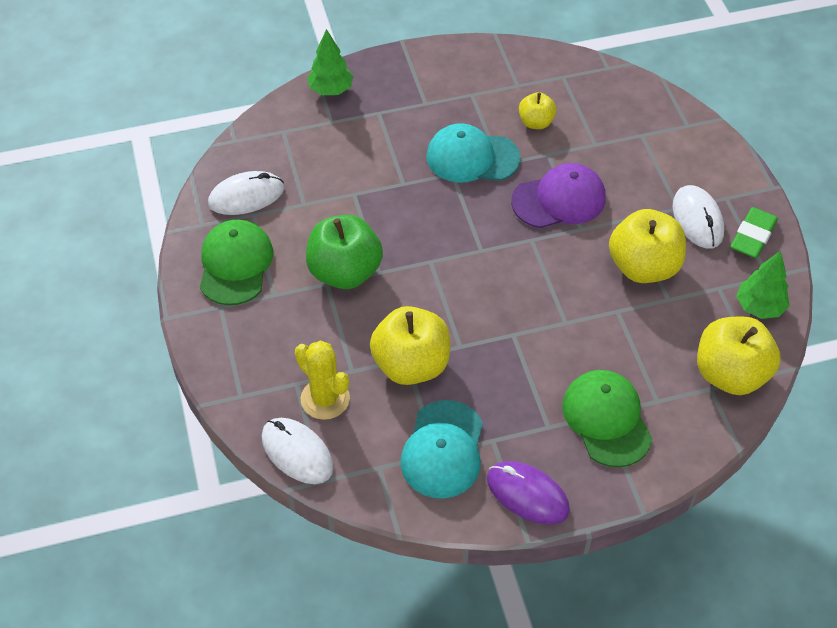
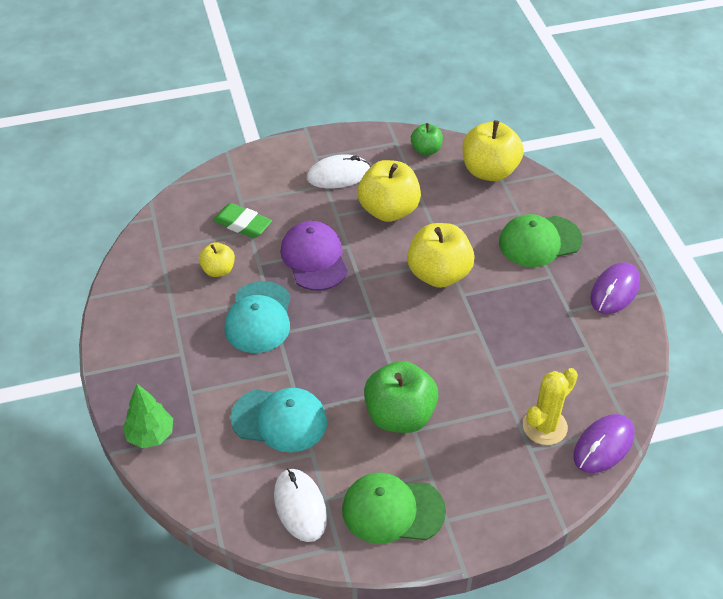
camera: 90 degrees left, 5 degrees down
white mouse [262,418,334,484] -> purple mouse [574,414,635,473]
yellow apple [370,306,450,385] -> yellow apple moved to [407,223,475,288]
turquoise cap [400,400,483,499] -> turquoise cap moved to [230,388,327,452]
green eraser [730,207,778,258] -> green eraser moved to [213,203,272,238]
green tree [736,251,790,319] -> green apple [411,123,443,155]

